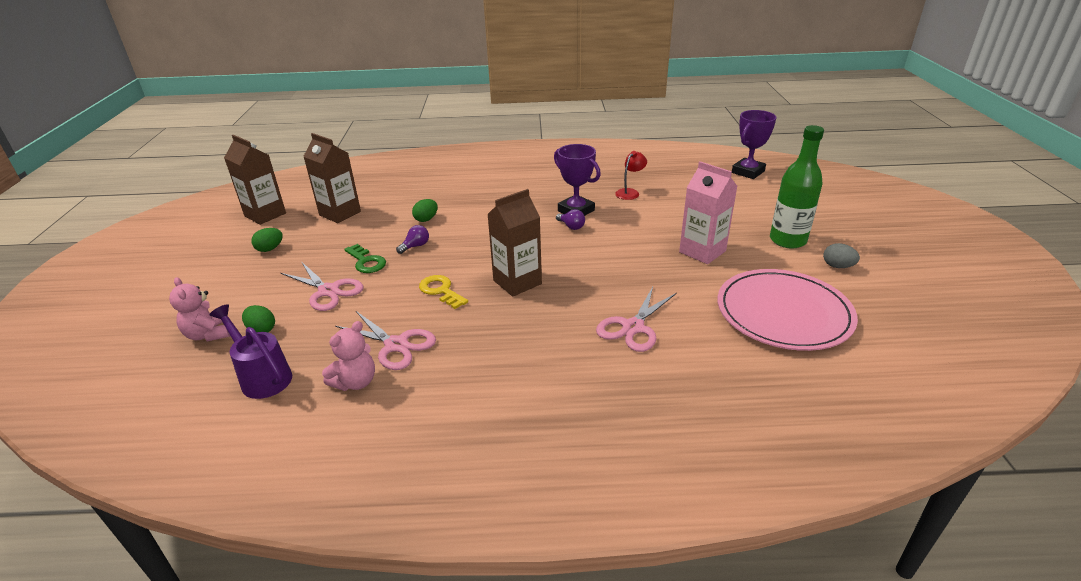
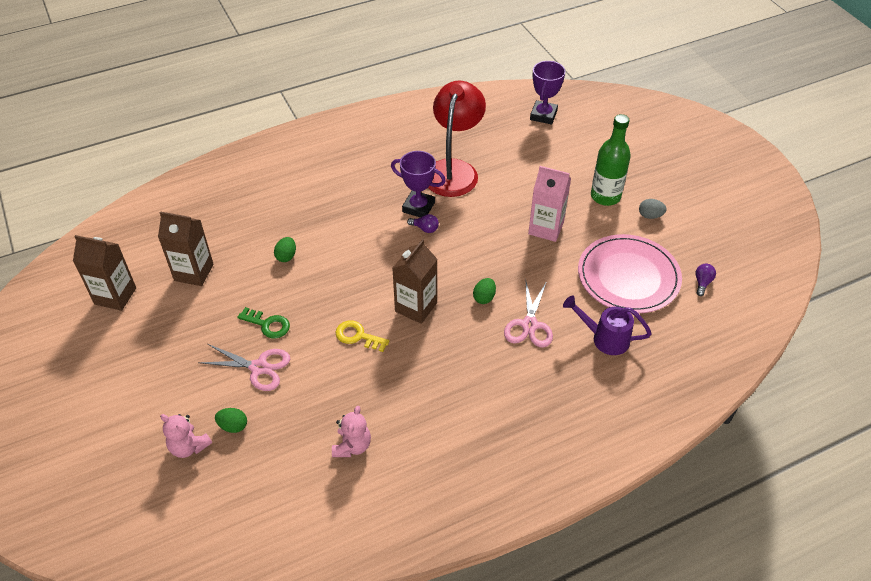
camera: 25 degrees left, 15 degrees up
purple watering can [210,304,292,399] -> purple watering can moved to [563,296,652,355]
green egg [251,228,283,252] -> green egg moved to [473,278,496,304]
pink scissors [335,311,436,370] -> none
purple light bulb [396,225,429,254] -> purple light bulb moved to [695,264,716,296]
red lamp [615,151,647,200] -> red lamp [428,80,486,197], size x2.40

